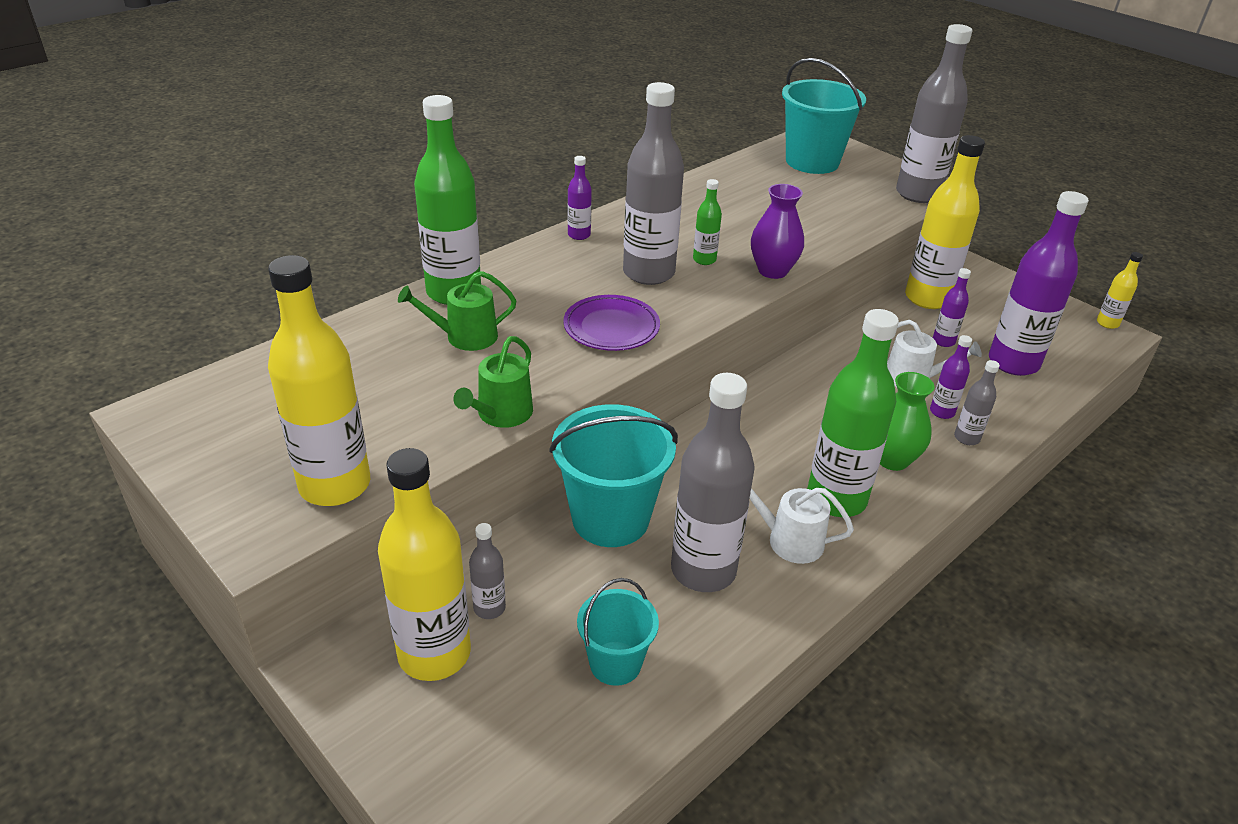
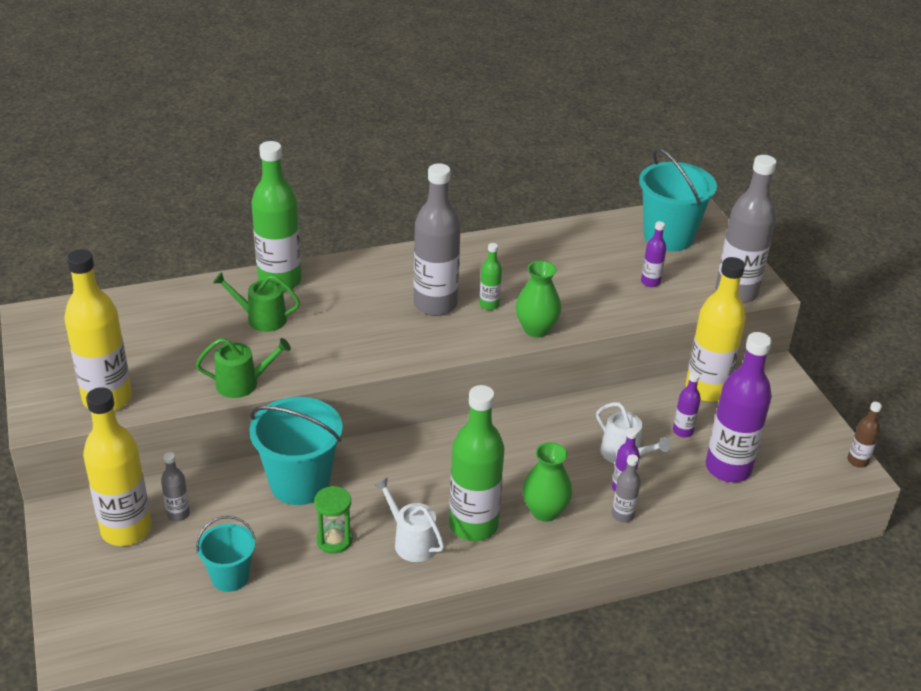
camera: 25 degrees right, 0 degrees up
green watering can [453,336,533,428] -> green watering can turned 150 degrees counterclockwise [196,338,291,398]
purple plate [563,295,660,351] -> none
purple bottle [568,156,592,240] -> purple bottle moved to [641,221,666,287]
grey bottle [671,373,755,592] -> green hourglass [314,486,352,554]
purple vase [751,184,804,279] -> green vase [516,261,561,338]
yellow bottle [1097,252,1143,329] -> brown bottle [847,402,882,468]

